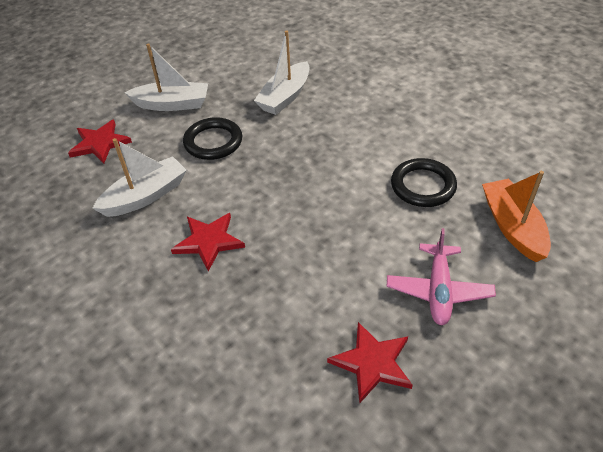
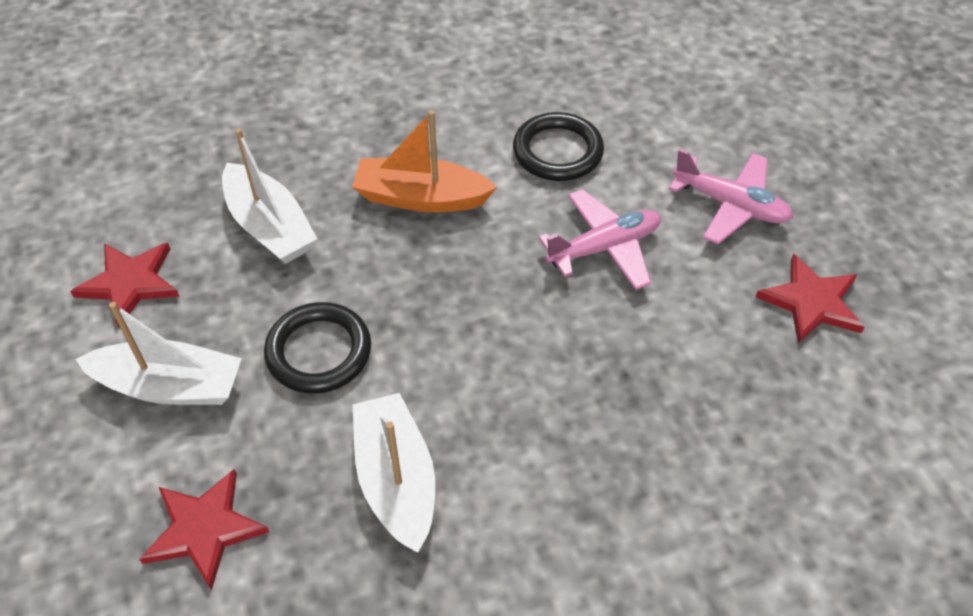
camera: 70 degrees left, 5 degrees up
white boat [124,43,208,111] -> white boat turned 75 degrees clockwise [75,302,242,405]
red star [171,213,245,272] -> red star moved to [70,243,180,328]
orange boat [482,171,551,262] -> orange boat moved to [352,110,497,213]
none -> pink plane [539,189,661,290]

